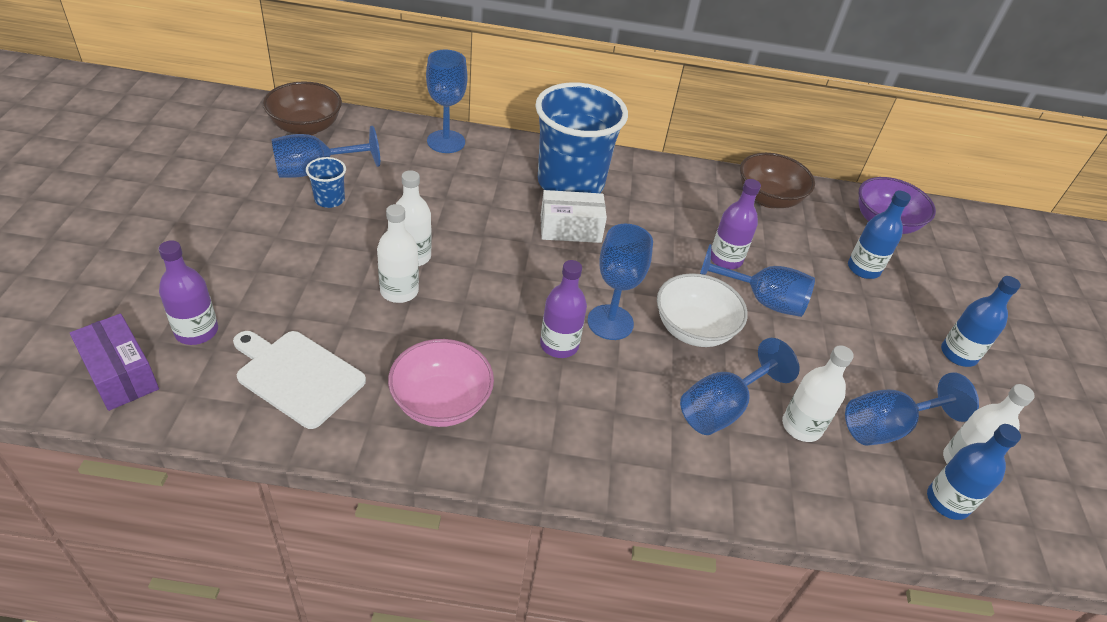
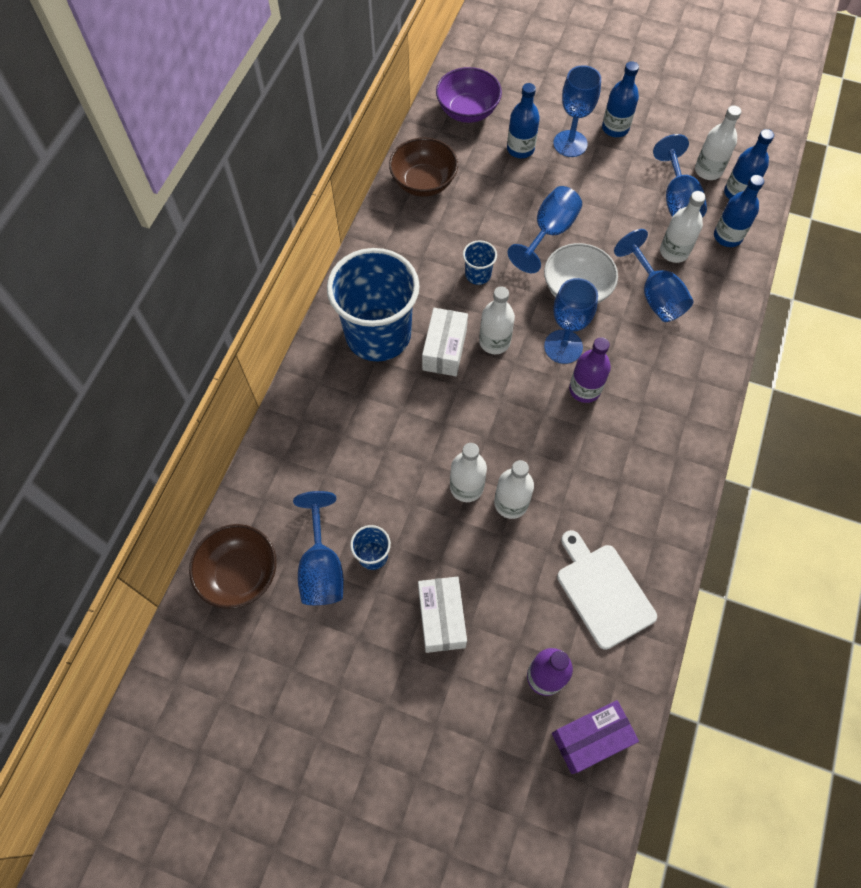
camera: 70 degrees left, 20 degrees up
white cutting board [233,331,366,429] -> white cutting board turned 105 degrees clockwise [557,530,657,650]
pink bowl [388,339,494,427] -> none
blue goblet [426,50,468,153] -> blue goblet moved to [553,65,601,157]
purple bottle [711,179,761,269] -> none
none -> white box [418,576,467,653]
none -> blue cup [463,240,497,285]
none -> white bottle [479,286,515,354]
none -> blue bottle [714,175,764,247]

